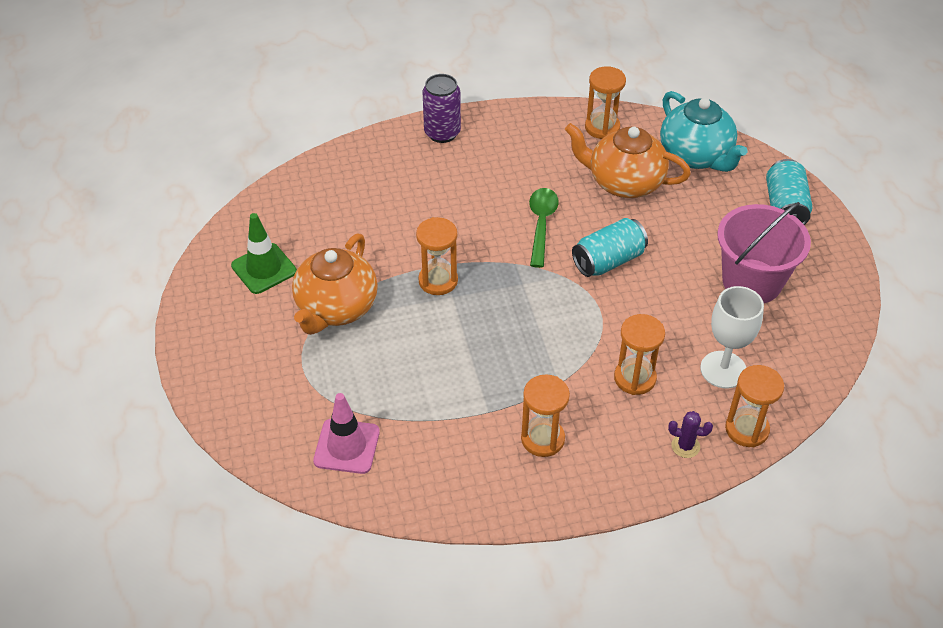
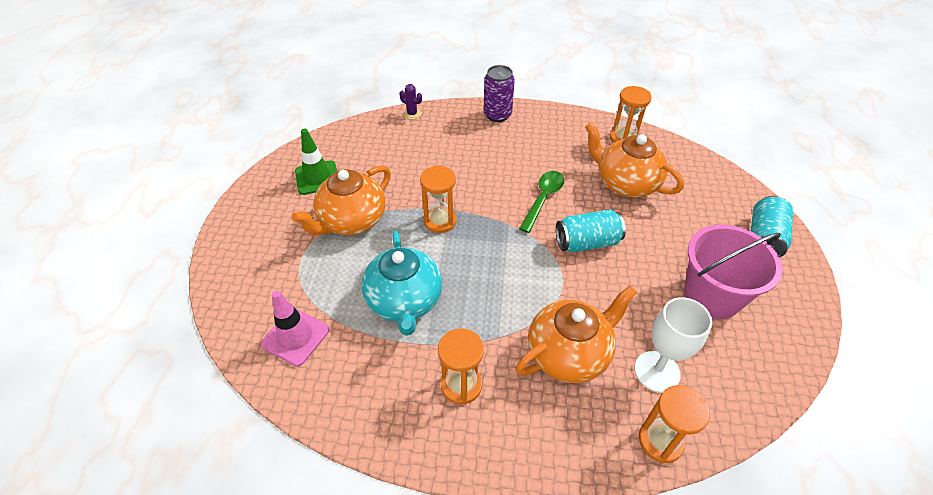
camera: 20 degrees right, 0 degrees up
orange hourglass [614,314,665,395] -> orange teapot [515,285,637,383]
turquoise teapot [660,91,748,172] -> turquoise teapot moved to [361,230,442,336]
purple cactus [668,411,713,458] -> purple cactus moved to [399,84,422,120]

